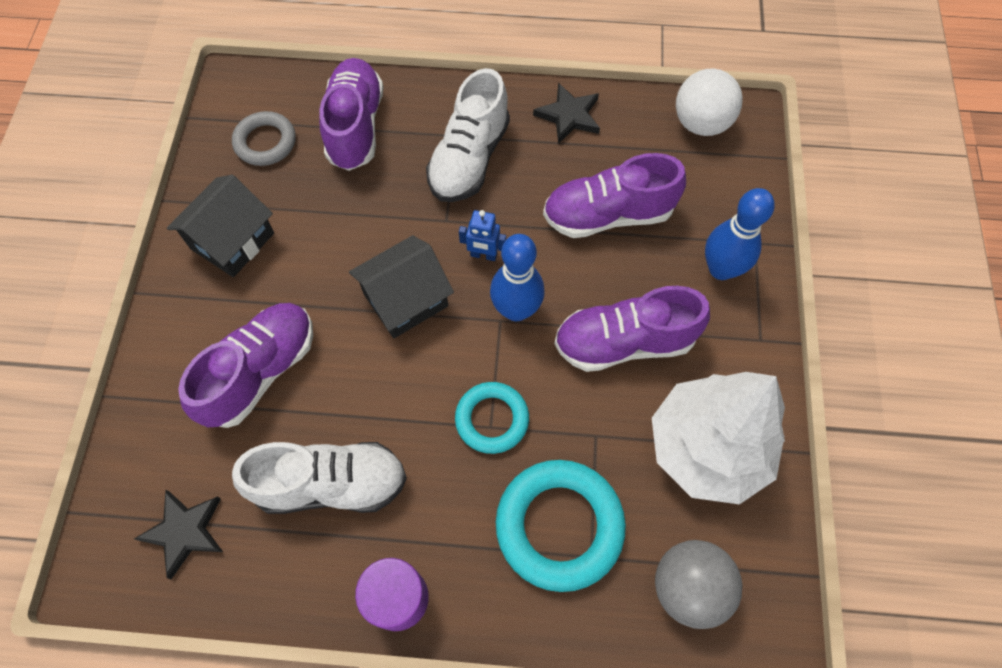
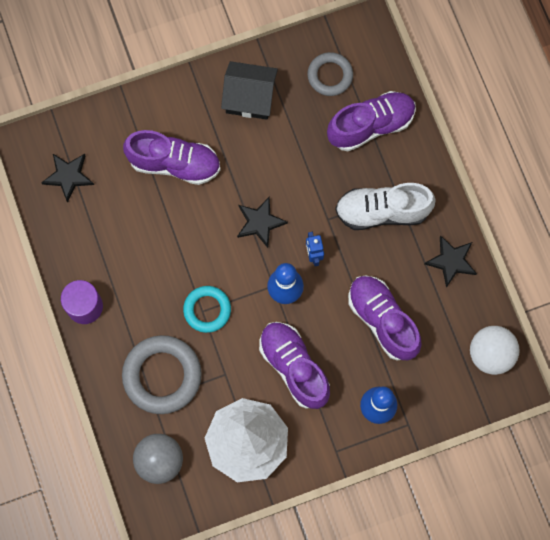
camera: 65 degrees right, 10 degrees up
white shoe [232,442,407,514] -> none
black house [349,235,454,338] -> black star [237,197,288,248]
turquoise ring [496,460,626,592] -> grey ring [122,335,202,414]

